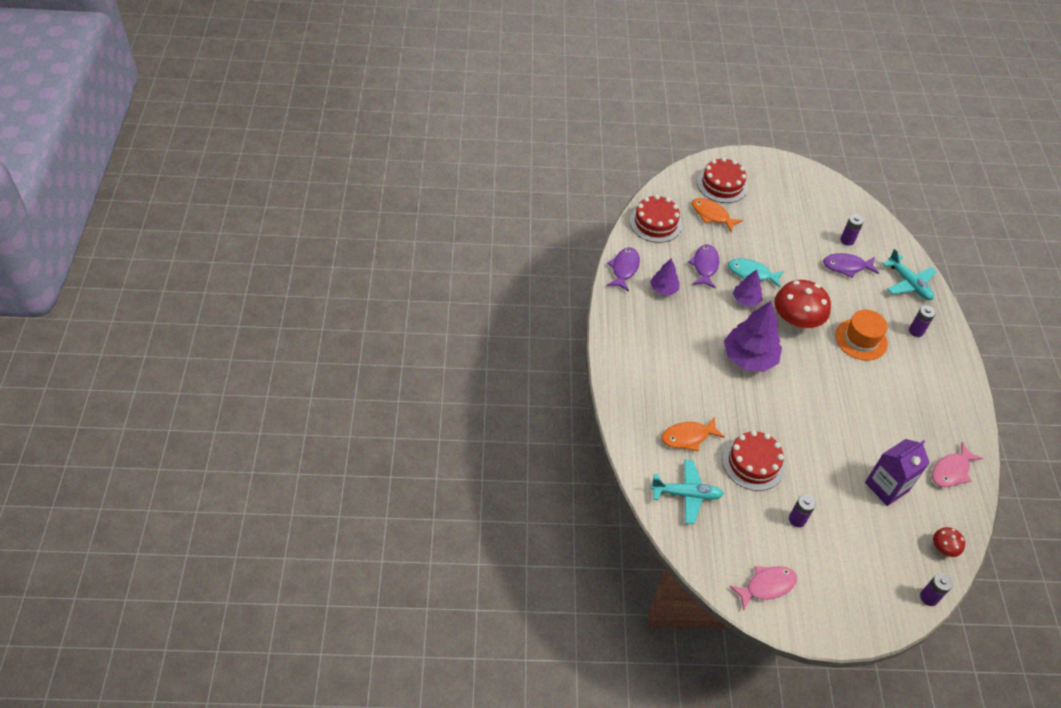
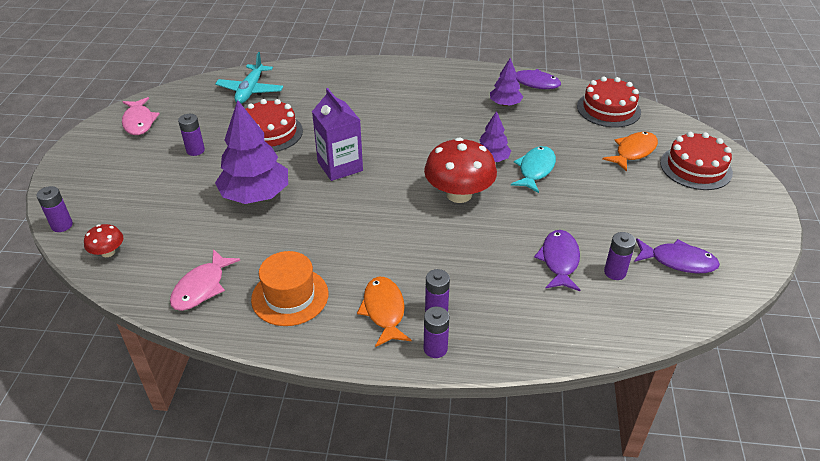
camera: 100 degrees right, 10 degrees down
orange fish [661,417,725,452] -> orange fish moved to [357,277,411,347]
purple fish [688,244,719,288] -> purple fish moved to [634,238,720,273]
purple tree [724,301,782,372] -> purple tree moved to [215,100,288,204]
orange hat [835,310,888,361] -> orange hat moved to [251,251,328,326]
purple carton [865,439,930,506] -> purple carton moved to [312,88,363,181]
turquoise plane [883,249,937,300] -> none
pink fish [932,442,983,488] -> pink fish turned 120 degrees counterclockwise [170,249,240,311]
none -> purple battery [424,307,449,358]

